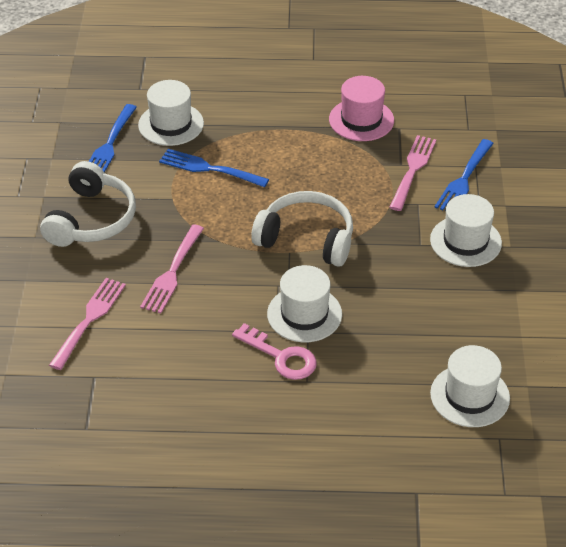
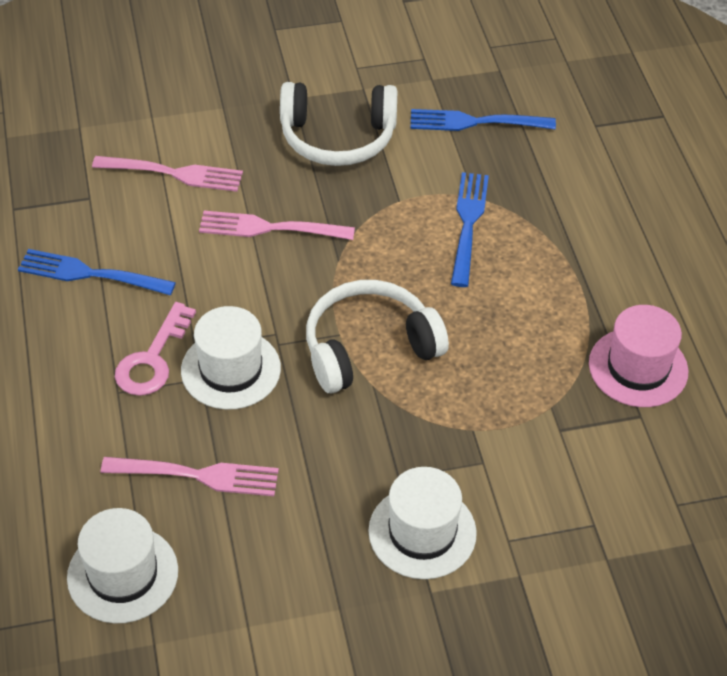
camera: 75 degrees right, 5 degrees up
white hat [138,80,204,146] -> none
white headphones [251,191,353,267] -> white headphones turned 120 degrees counterclockwise [306,280,449,393]
pink fork [389,135,436,211] -> pink fork moved to [101,457,279,496]
blue fork [434,139,494,212] -> blue fork moved to [18,249,176,295]

